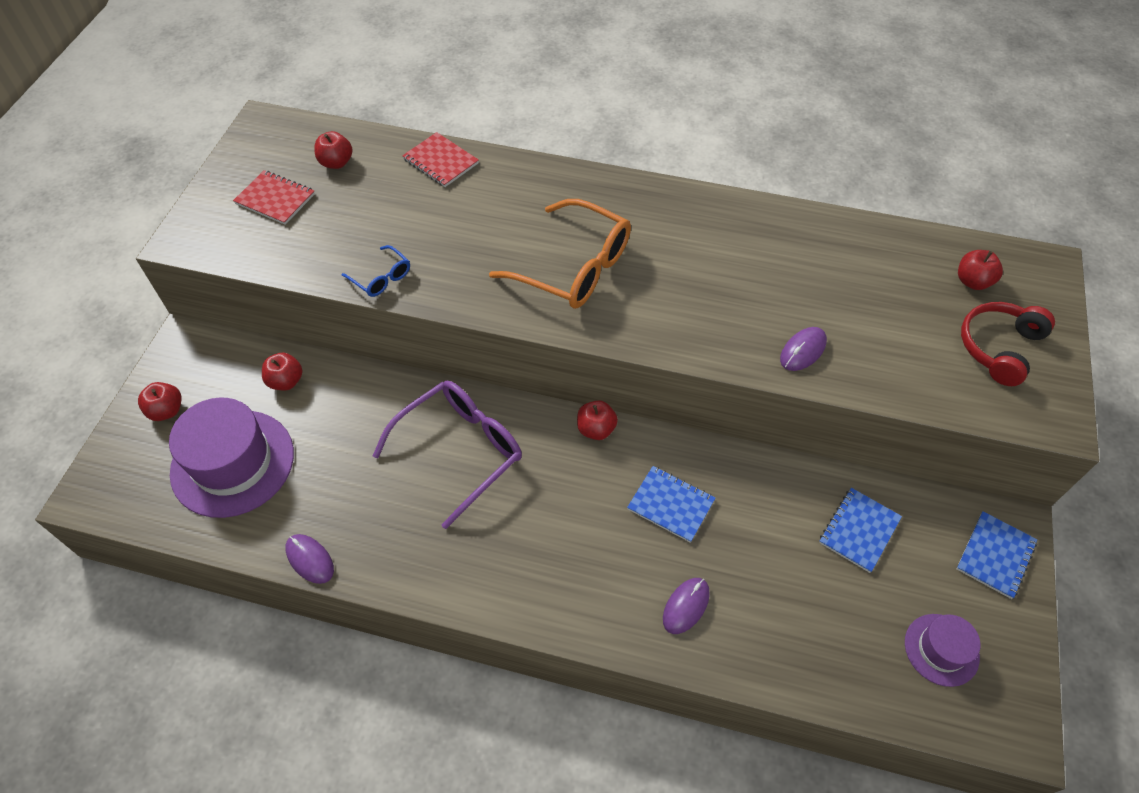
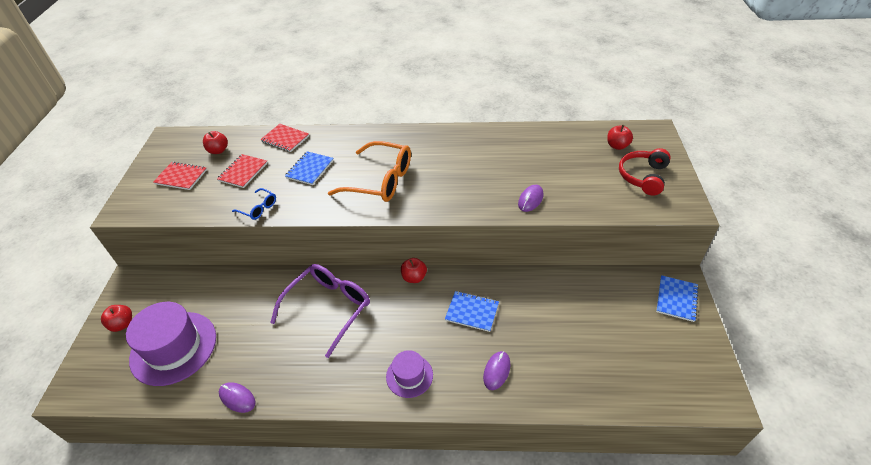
camera: 10 degrees left, 10 degrees down
red apple [262,353,302,391] -> none
blue notebook [819,488,902,573] -> blue notebook moved to [285,151,333,185]
purple hat [905,614,981,687] -> purple hat moved to [386,350,433,398]
none -> red notebook [217,154,268,188]

